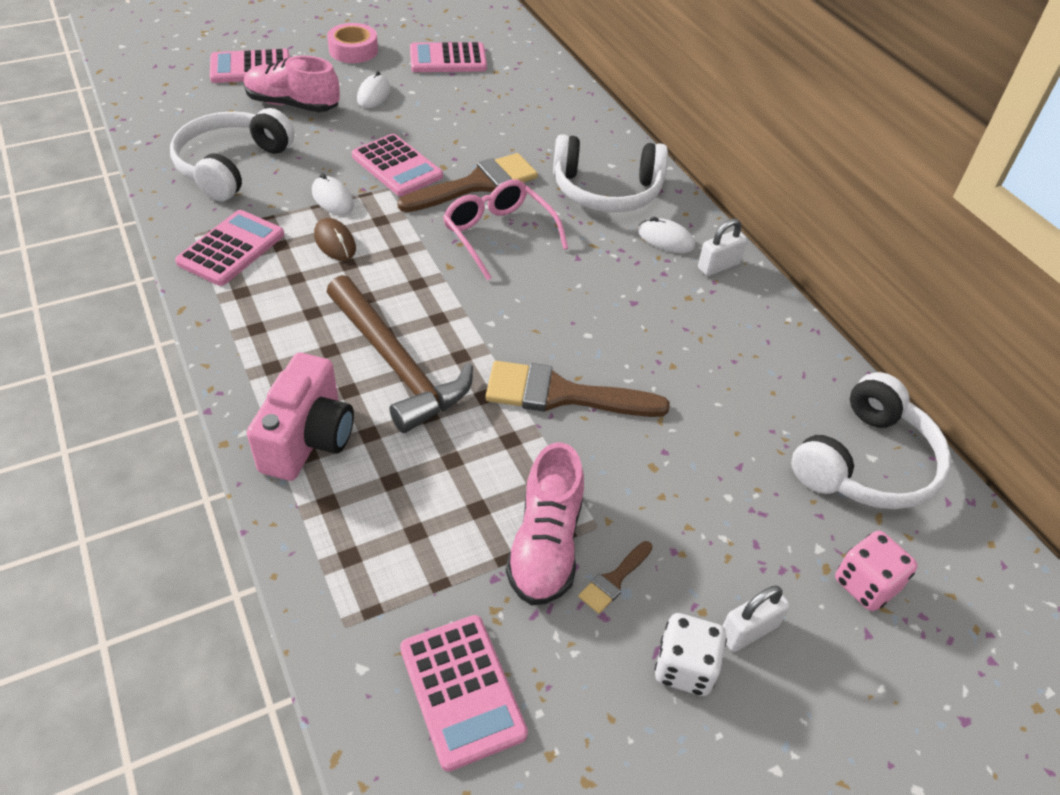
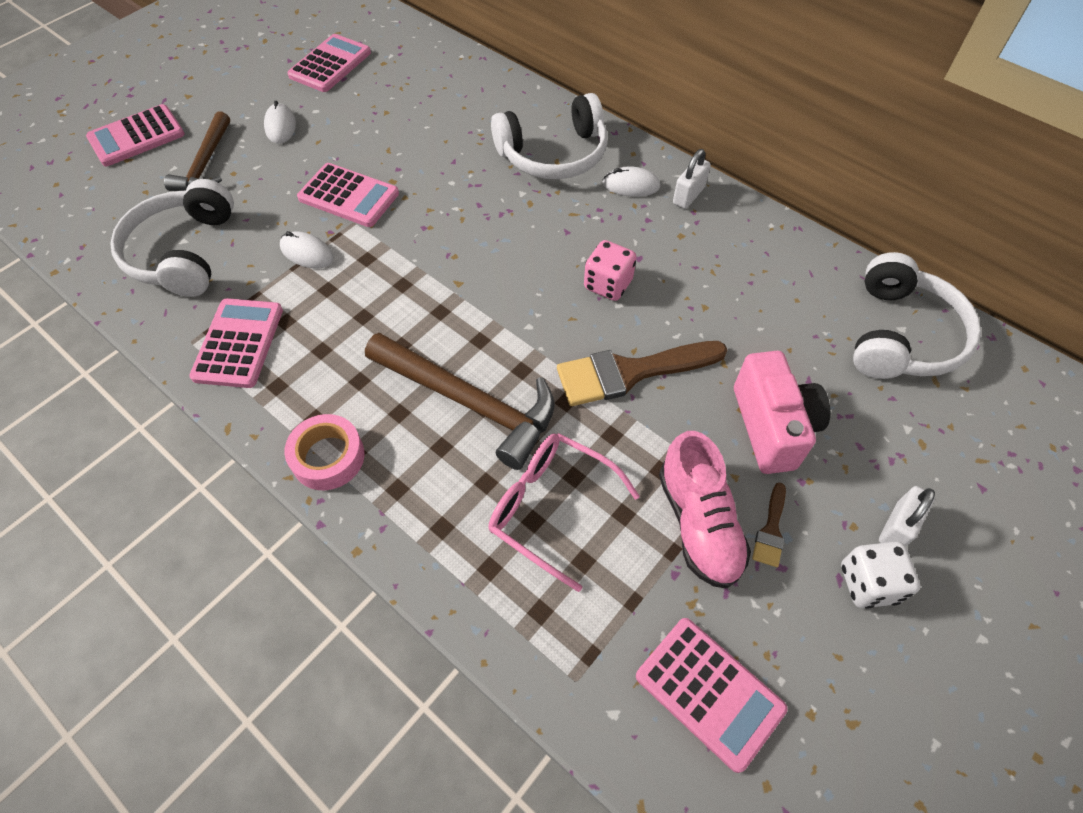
camera: 20 degrees left, 10 degrees up
pink shoe [244,56,340,112] -> brown hammer [164,111,230,191]
pink camera [247,352,354,481] -> pink camera moved to [734,351,830,474]
brown mouse [314,218,356,261] -> none
pink tape [327,23,378,63] -> pink tape moved to [284,414,365,490]
brown brush [397,153,538,212] -> none
pink calculator [410,42,487,72] -> pink calculator turned 150 degrees clockwise [287,34,371,92]
pink glasses [443,179,568,281] -> pink glasses moved to [488,433,640,592]
pink dice [835,531,918,611] -> pink dice moved to [584,240,636,301]

